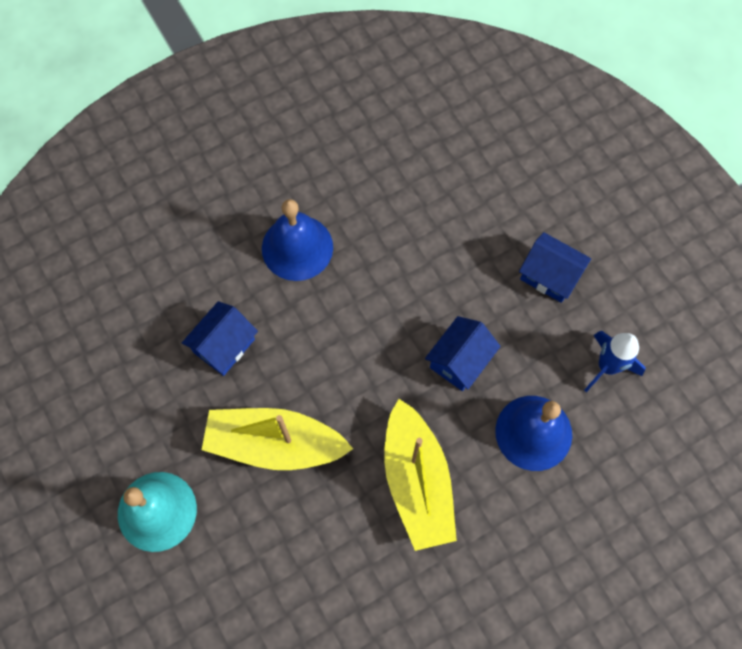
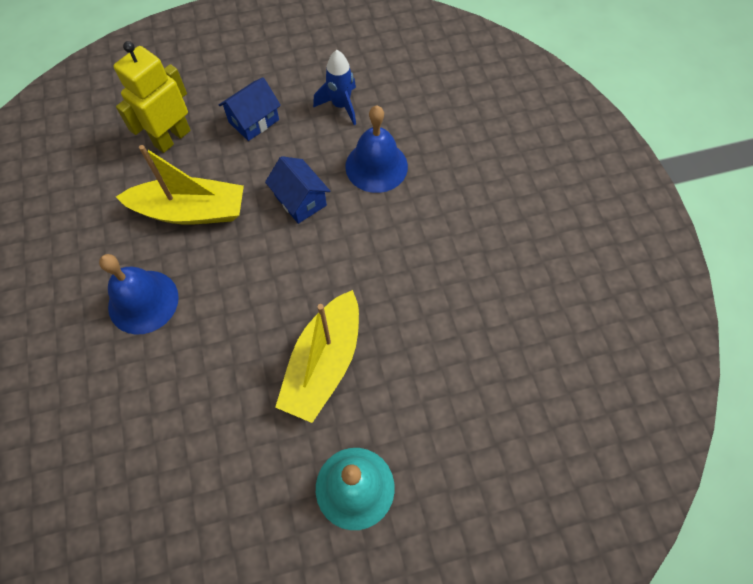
camera: 75 degrees left, 5 degrees down
blue house [182,301,258,376] -> none
yellow boat [384,399,457,551] -> yellow boat moved to [116,145,244,224]
none -> yellow robot [113,41,191,153]

